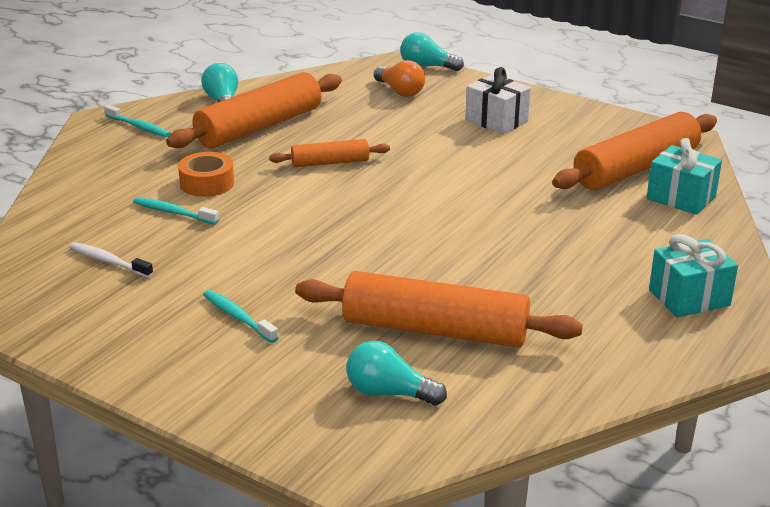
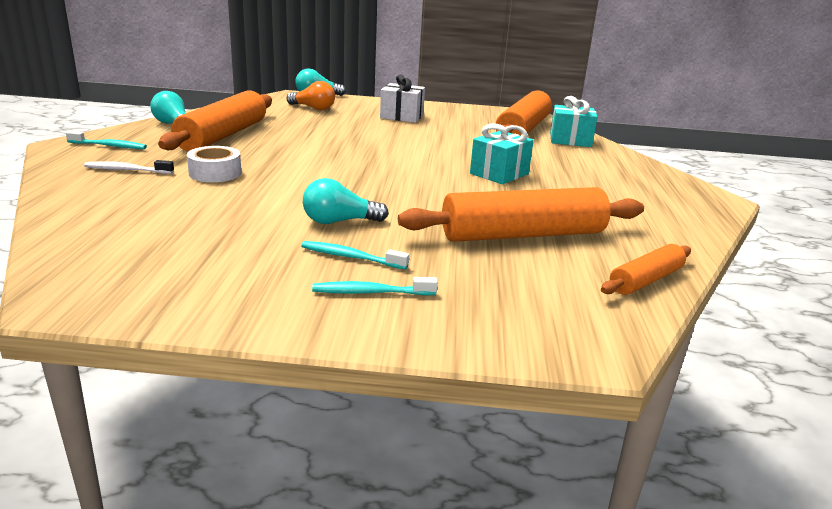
camera: 30 degrees left, 5 degrees down
white toothbrush [69,242,153,278] -> white toothbrush moved to [84,160,174,174]
turquoise toothbrush [133,197,219,225] -> turquoise toothbrush moved to [312,277,438,296]
orange tape [178,152,234,197] -> white tape [187,146,242,182]
orange rolling pin [269,139,390,167] -> orange rolling pin moved to [601,244,691,295]
turquoise light bulb [347,341,447,405] -> turquoise light bulb moved to [303,178,389,224]
turquoise gift [649,234,738,317] -> turquoise gift moved to [470,123,534,184]

